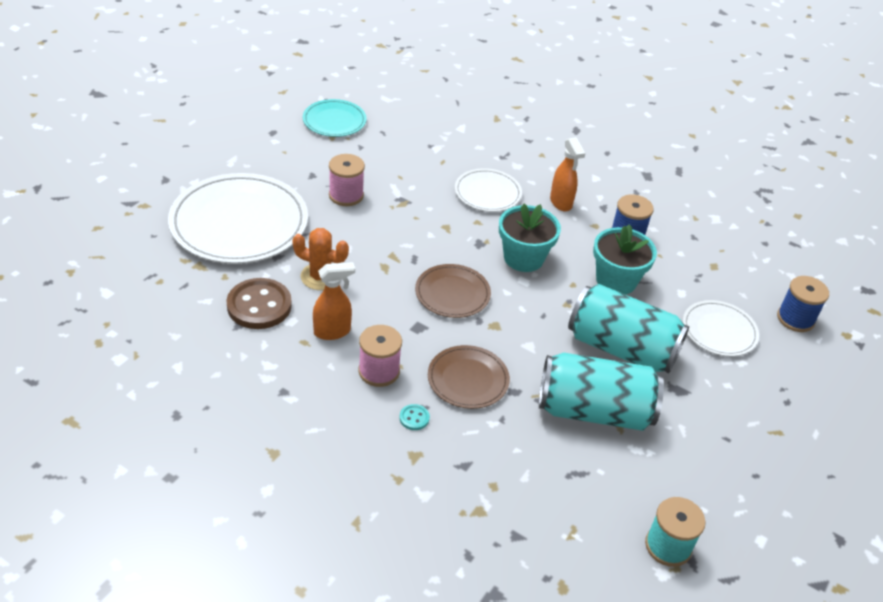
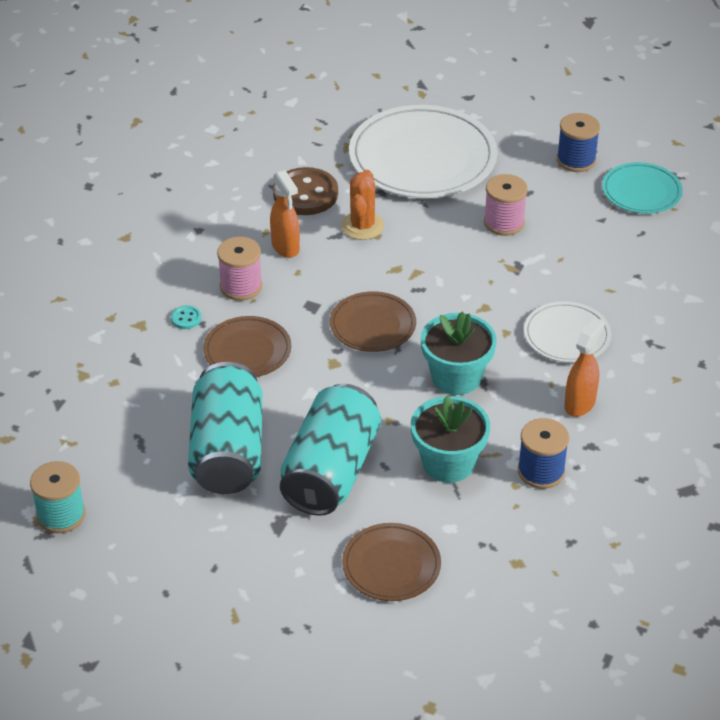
camera: 85 degrees right, 0 degrees up
orange spray bottle [550,137,585,211] -> orange spray bottle turned 150 degrees clockwise [564,317,605,417]
white plate [682,300,759,356] -> brown plate [342,523,441,601]
blue spool [777,276,829,332] -> blue spool moved to [557,113,600,172]

